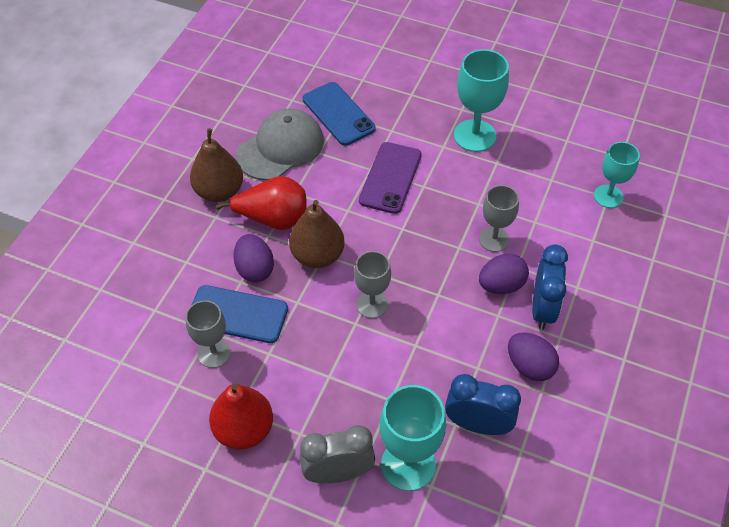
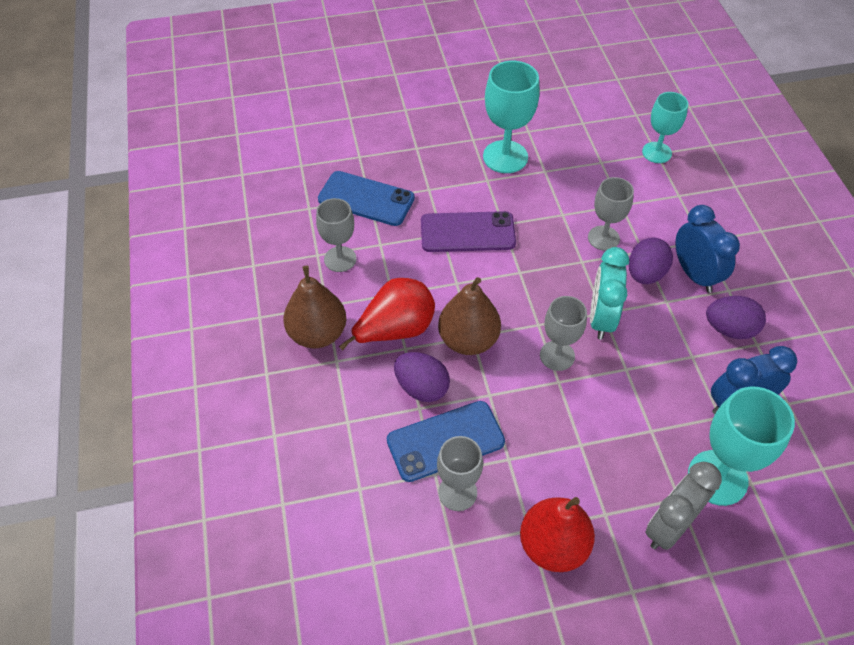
camera: 35 degrees left, 0 degrees up
grey cap [236,108,324,181] -> grey goblet [316,198,356,272]
purple phone [359,142,422,214] -> purple phone turned 75 degrees counterclockwise [421,211,516,252]
none -> turquoise clock [590,247,629,340]

